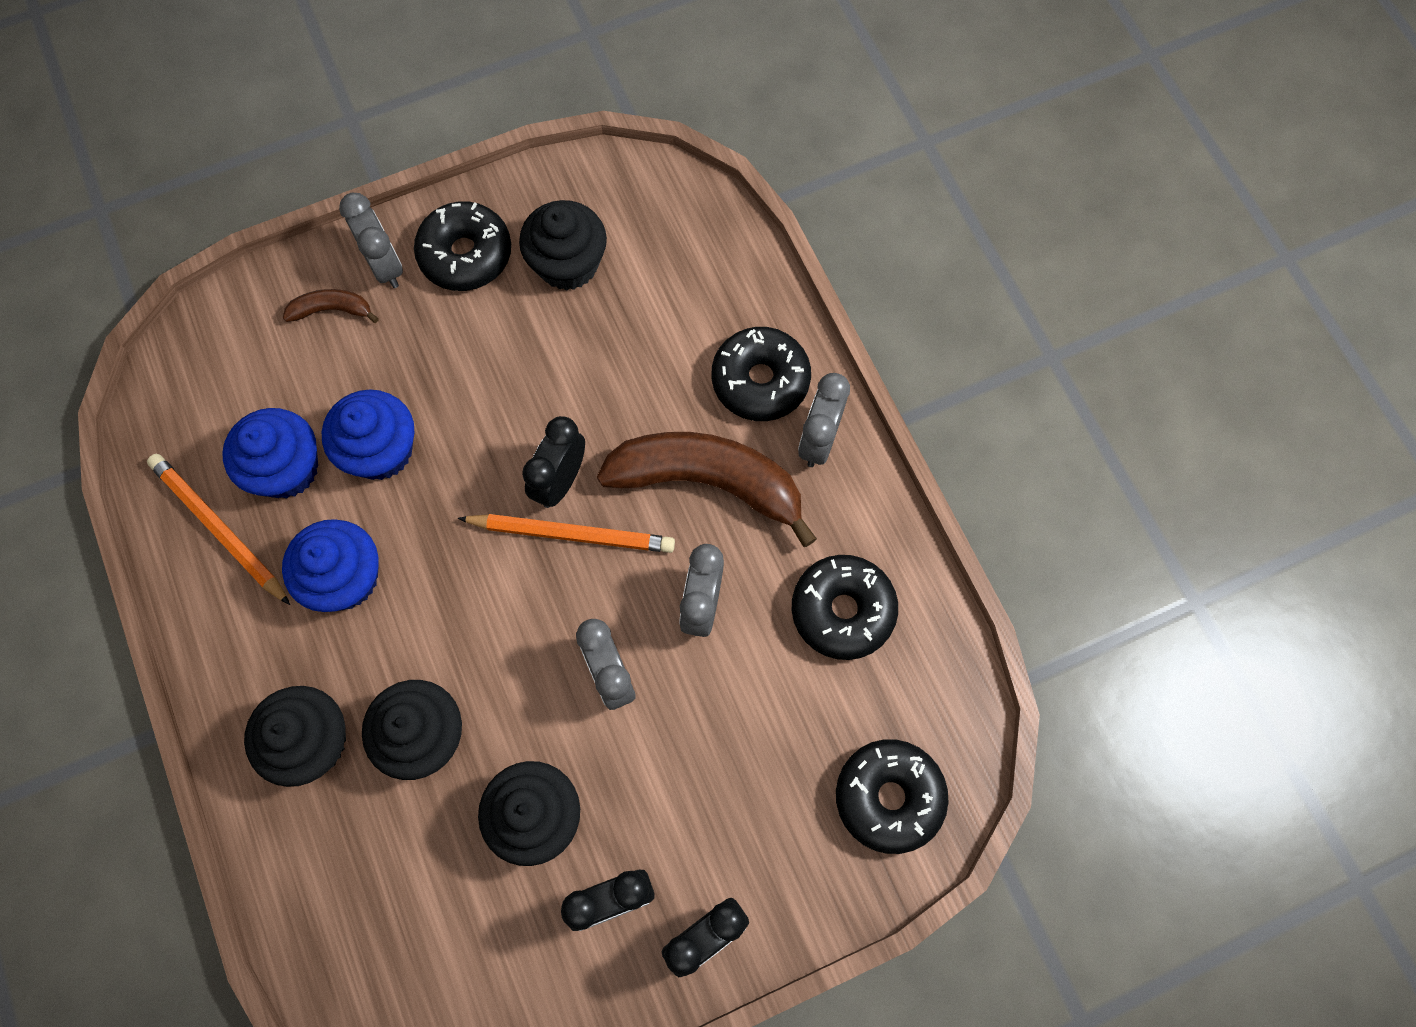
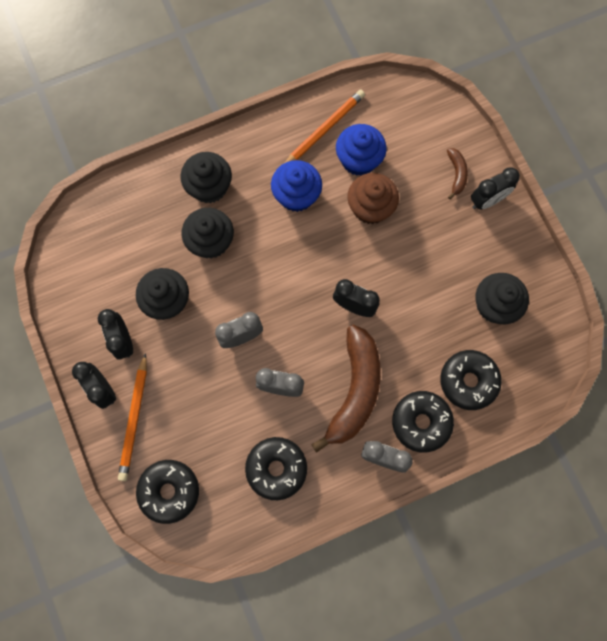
camera: 90 degrees right, 5 degrees up
blue cupcake [322,389,414,480] -> brown cupcake [347,173,399,224]
grey clock [339,193,403,288] -> black clock [471,168,520,210]
black donut [414,201,511,291] -> black donut moved to [440,350,502,410]
orange pencil [458,514,675,553] -> orange pencil moved to [118,353,147,481]

